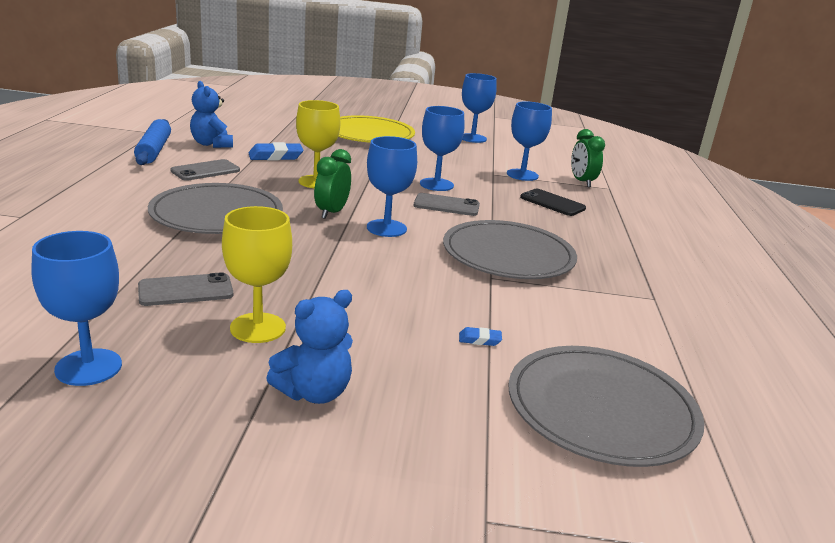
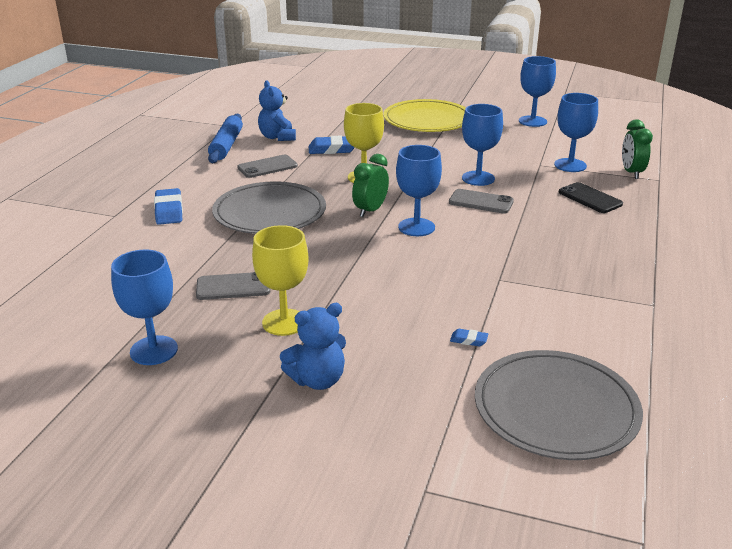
camera: 15 degrees right, 5 degrees up
grey plate [443,220,577,279] -> none
none -> blue eraser [154,188,183,225]

